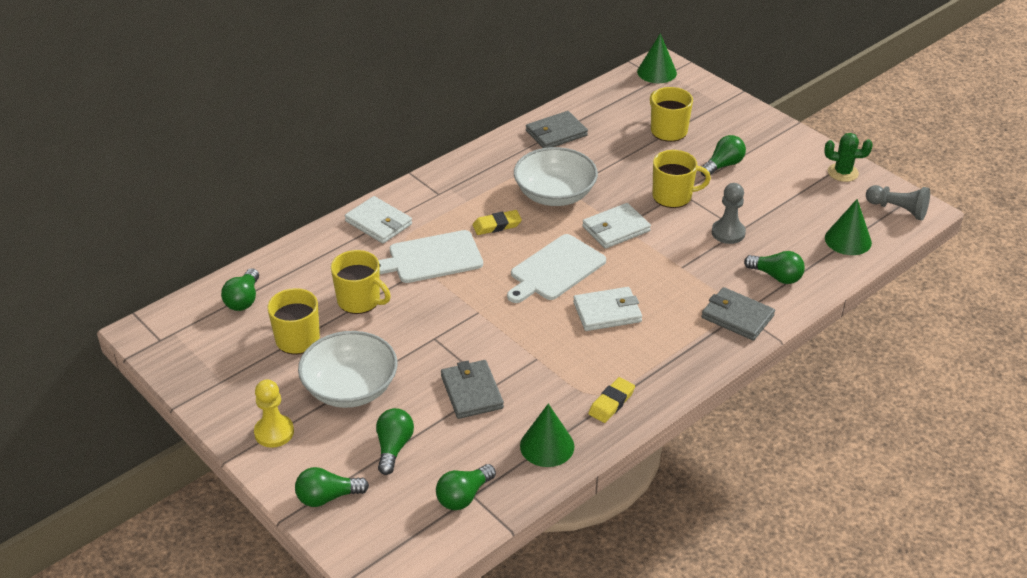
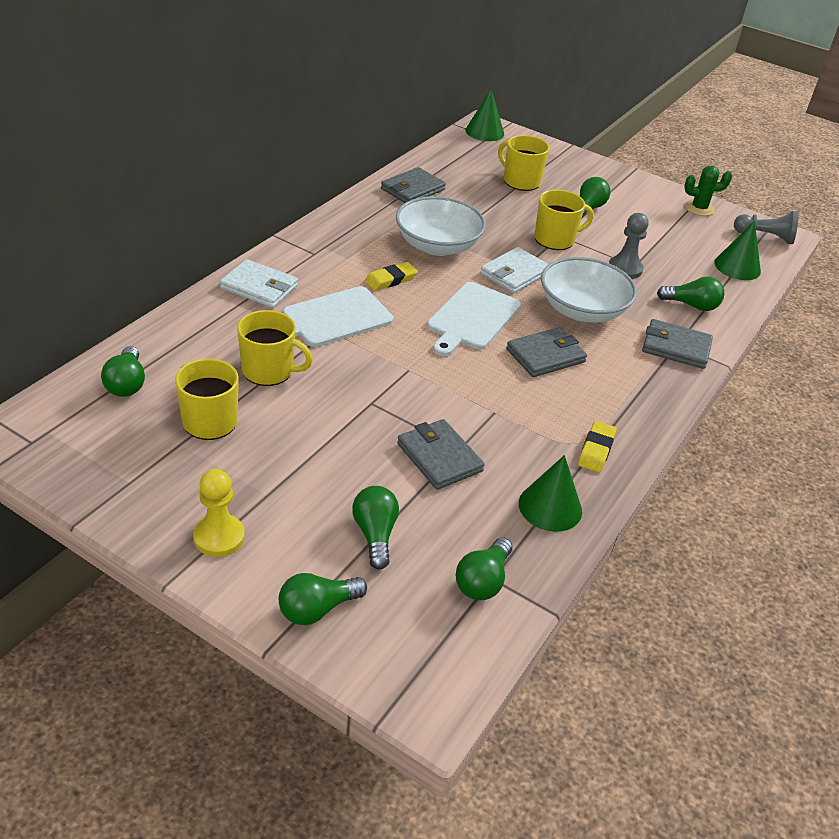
camera: 20 degrees left, 0 degrees up
white bowl [298,331,398,408] -> white bowl moved to [541,257,637,323]
white wallet [573,287,642,331] -> grey wallet [506,327,587,377]

